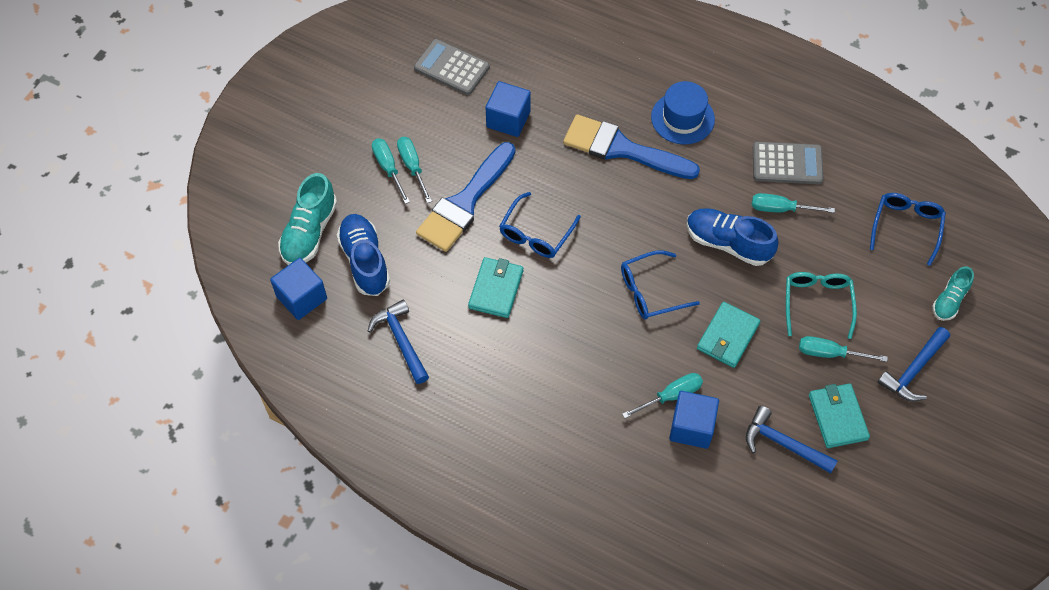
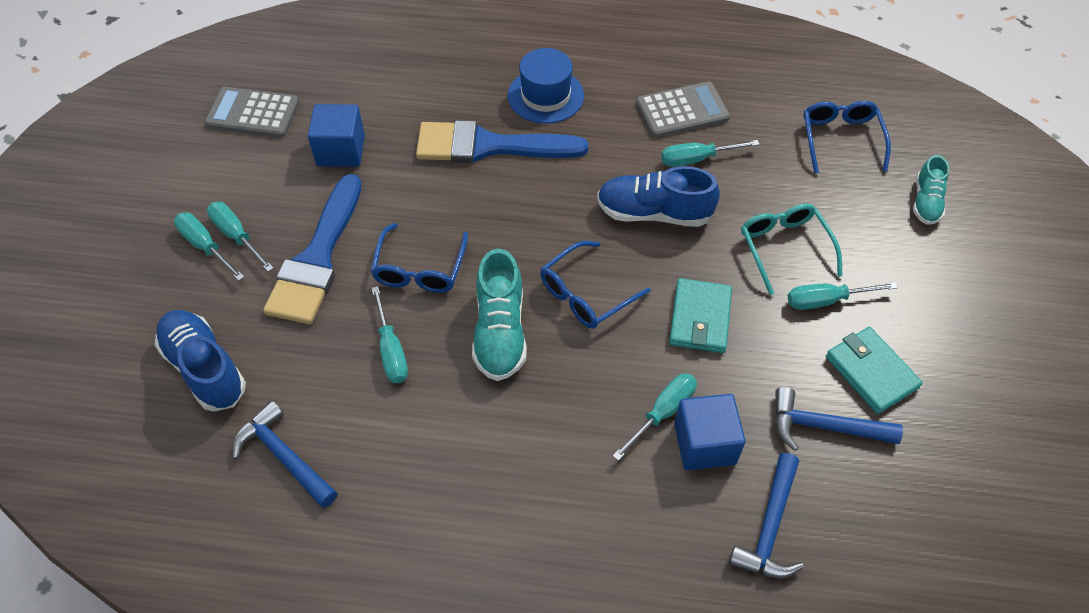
camera: 20 degrees left, 5 degrees down
blue cube [270,258,327,320] -> none
turquoise shoe [278,173,337,265] -> turquoise shoe moved to [472,249,527,381]
turquoise wallet [468,257,523,318] -> turquoise screwdriver [371,286,408,383]
blue hammer [877,327,950,402] -> blue hammer moved to [729,453,804,579]

